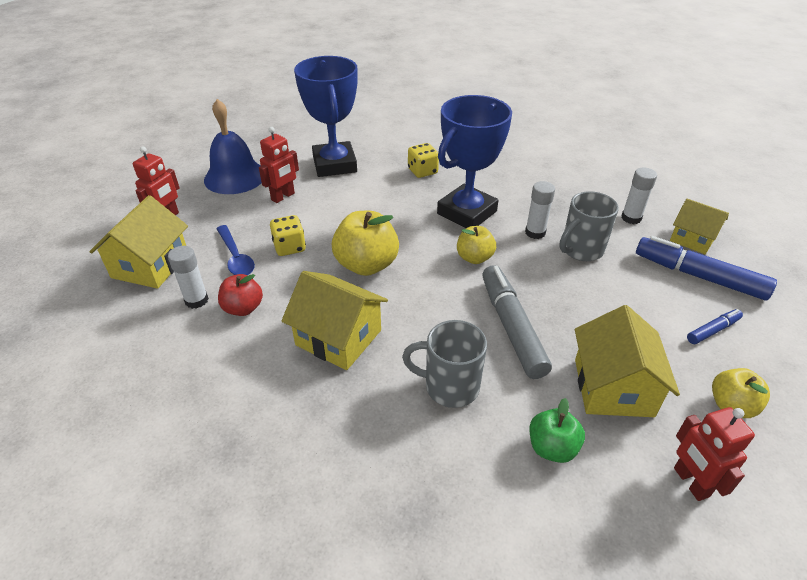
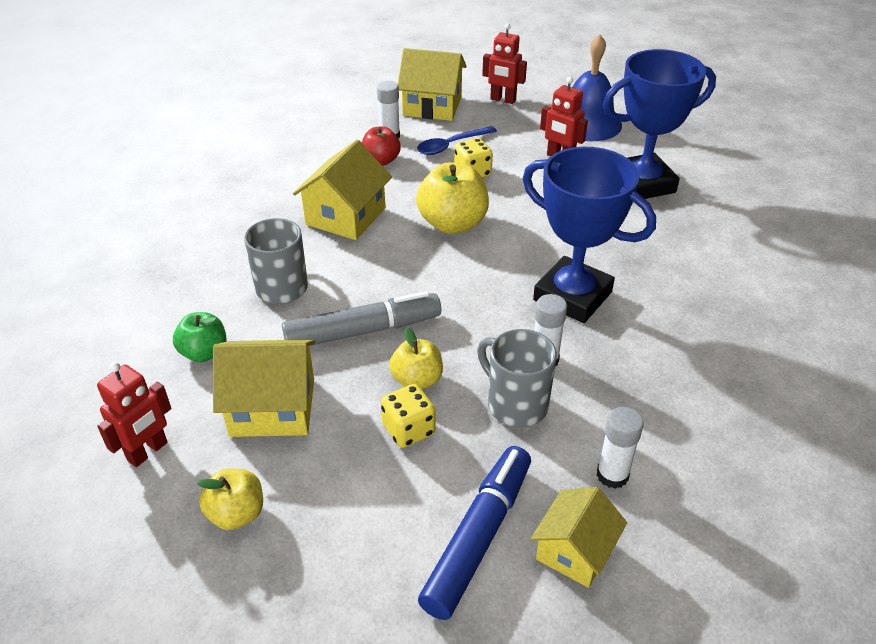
camera: 85 degrees right, 0 degrees up
yellow dice [408,143,439,178] -> yellow dice moved to [381,384,436,448]
yellow apple [457,226,496,264] -> yellow apple moved to [389,327,443,389]
red robot [674,407,755,501] -> red robot turned 150 degrees clockwise [97,362,171,467]
blue marker [687,309,743,344] -> none

